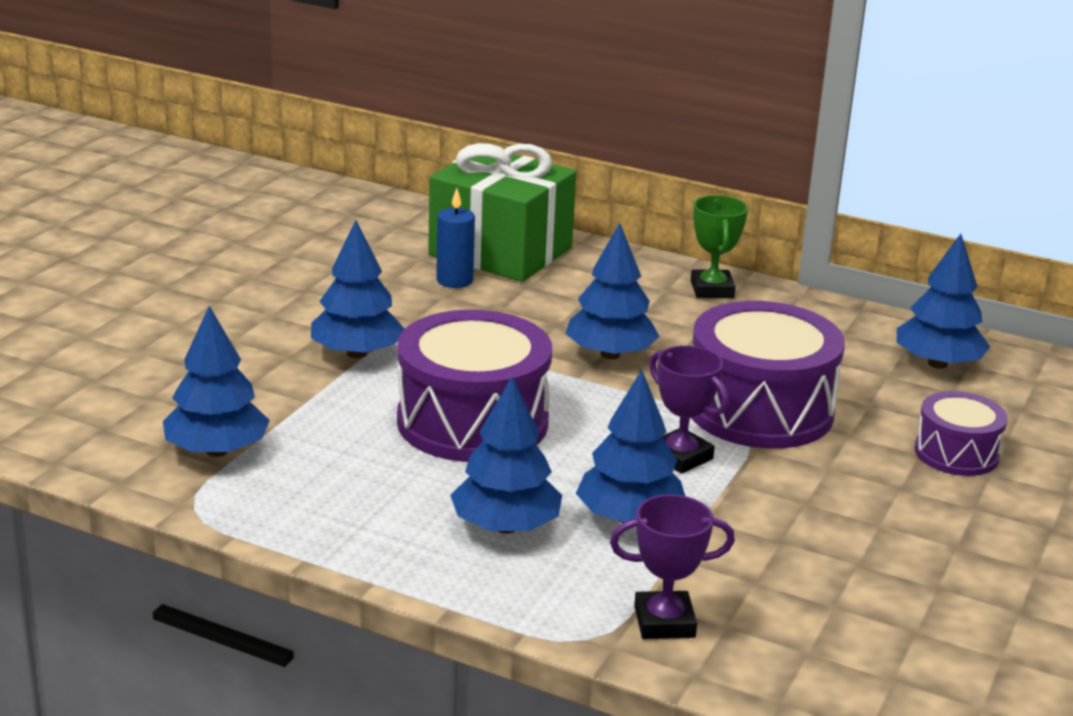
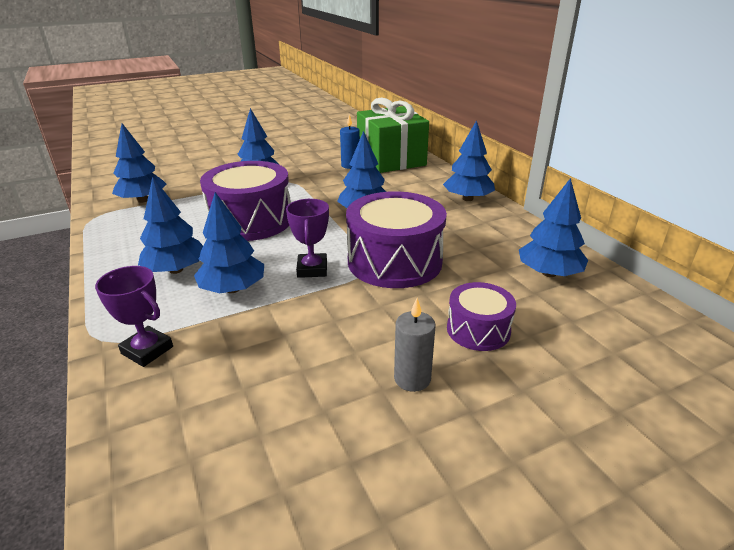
camera: 40 degrees right, 5 degrees up
green trophy [691,195,748,298] -> blue tree [443,120,495,201]
none -> grey candle [394,298,436,392]

